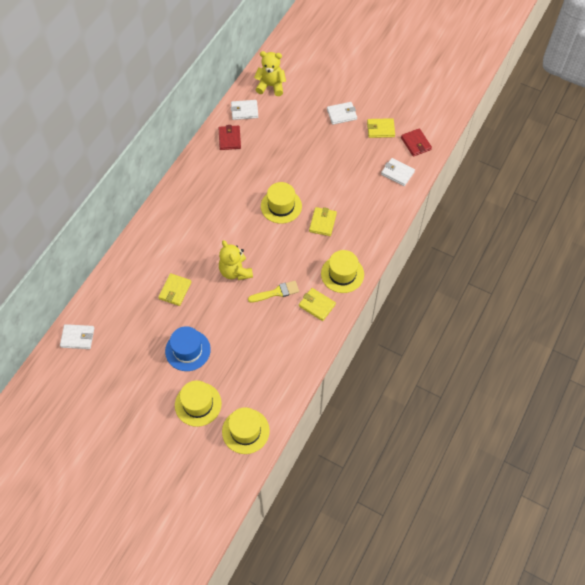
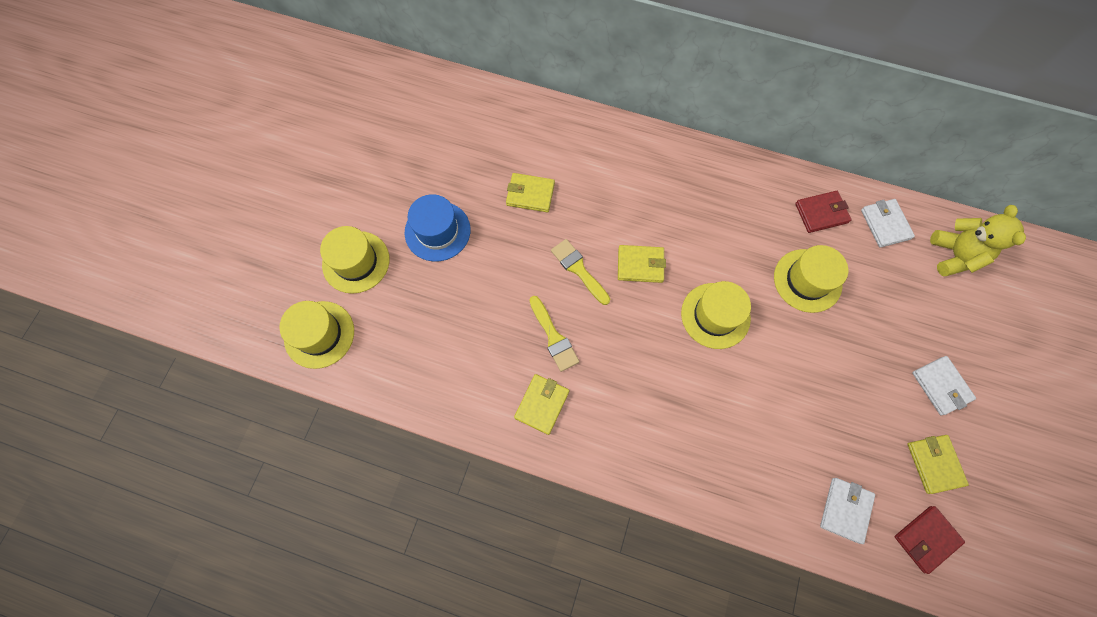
camera: 80 degrees right, 10 degrees up
white wallet [60,324,94,349] -> none
yellow teddy bear [219,240,253,280] -> yellow brush [551,239,610,305]
yellow wallet [309,207,337,236] -> yellow wallet moved to [618,245,666,283]
yellow hat [321,250,364,293] -> yellow hat moved to [774,245,848,313]

